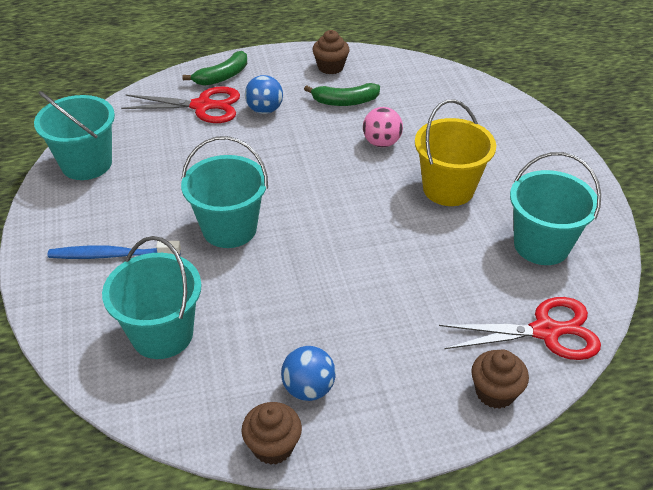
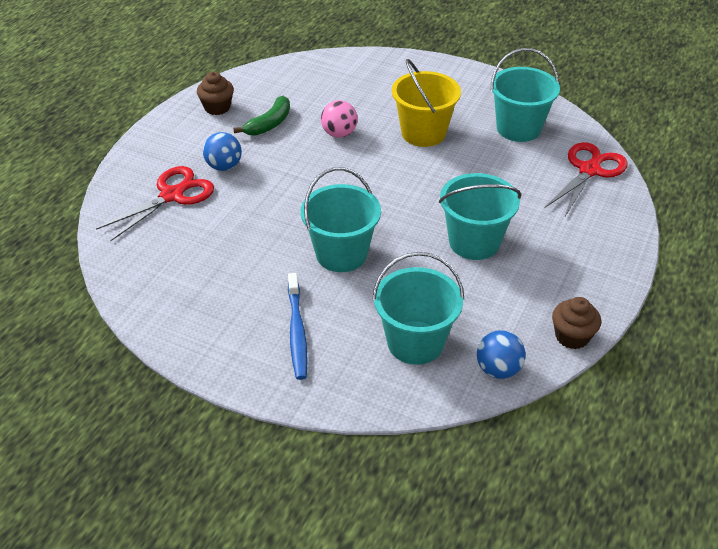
camera: 50 degrees left, 0 degrees up
turquoise bucket [34,91,115,180] -> turquoise bucket moved to [439,173,521,260]
blue toothbrush [47,241,181,259] -> blue toothbrush turned 45 degrees counterclockwise [288,273,308,380]
green banana [182,51,247,86] -> none
blue ball [281,346,336,401] -> blue ball moved to [477,330,525,379]
brown cupcake [471,350,529,409] -> none

